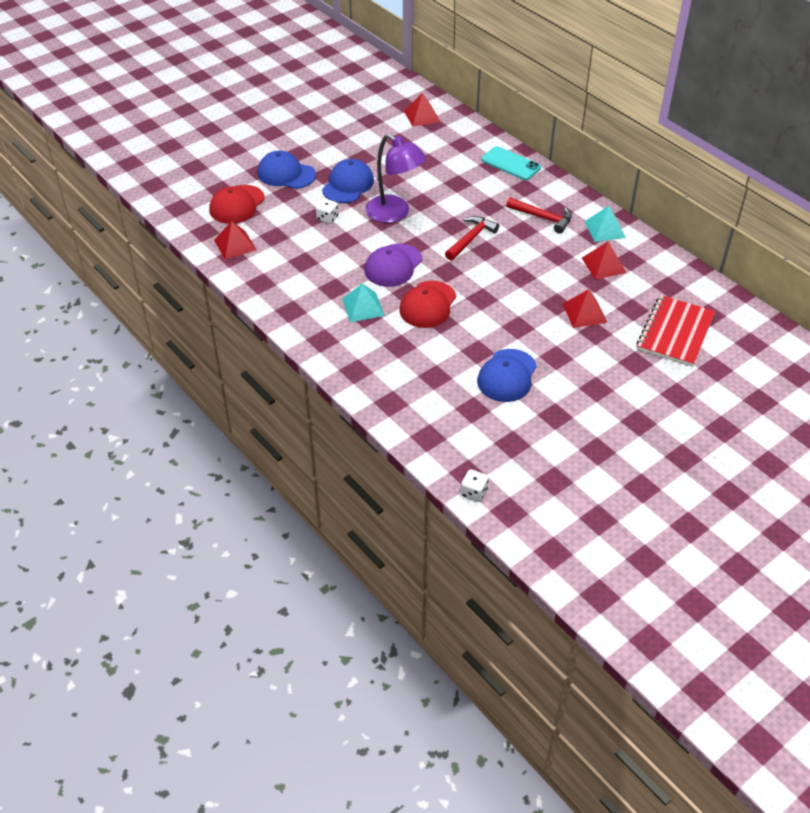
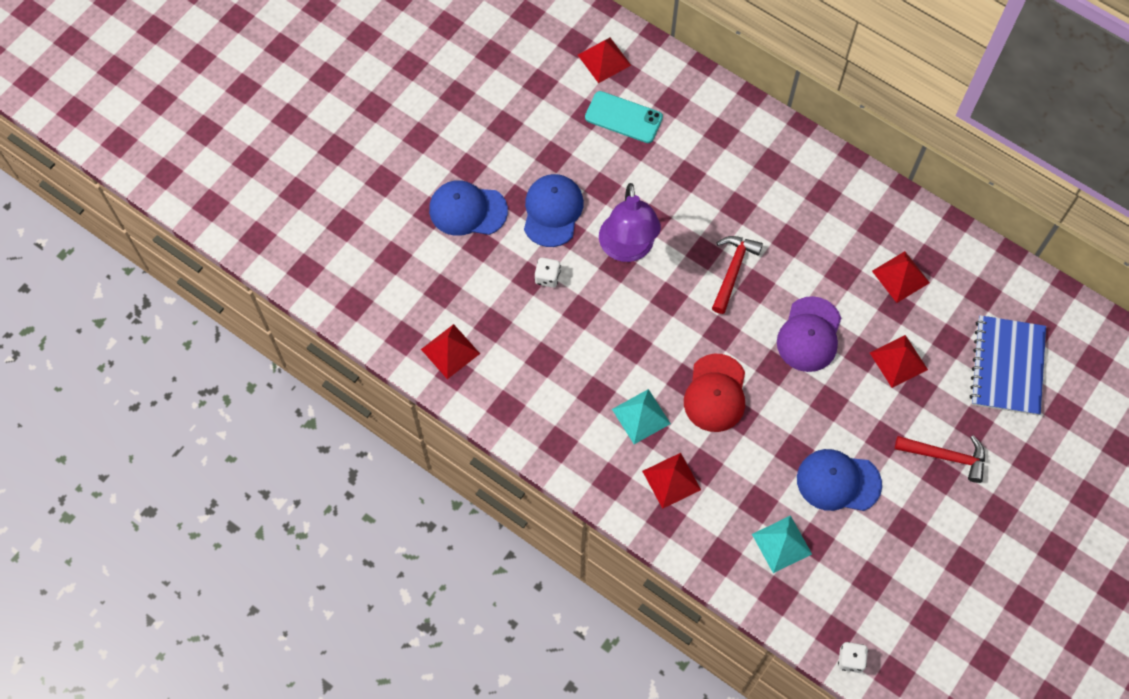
camera: 15 degrees left, 20 degrees up
red cap [209,185,265,224] -> none
purple lamp [365,134,427,223] -> purple lamp turned 60 degrees clockwise [599,183,661,262]
purple cap [365,243,422,287] -> purple cap moved to [777,296,841,372]
blue cap [477,349,537,402] -> blue cap turned 90 degrees clockwise [797,449,882,511]
turquoise phone [481,146,541,180] -> turquoise phone moved to [585,91,663,143]
red hammer [506,197,572,234] -> red hammer moved to [895,435,985,483]
turquoise pyramid [584,206,626,242] -> turquoise pyramid moved to [752,515,812,573]
red notebook [636,295,715,367] -> blue notebook [970,315,1046,416]
none -> red pyramid [642,453,701,509]

